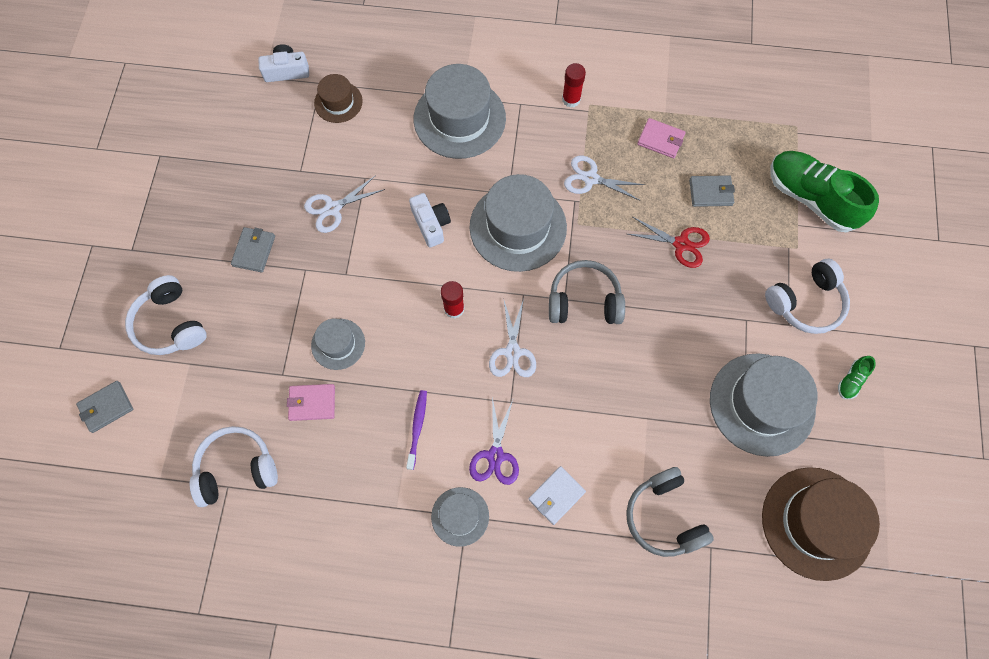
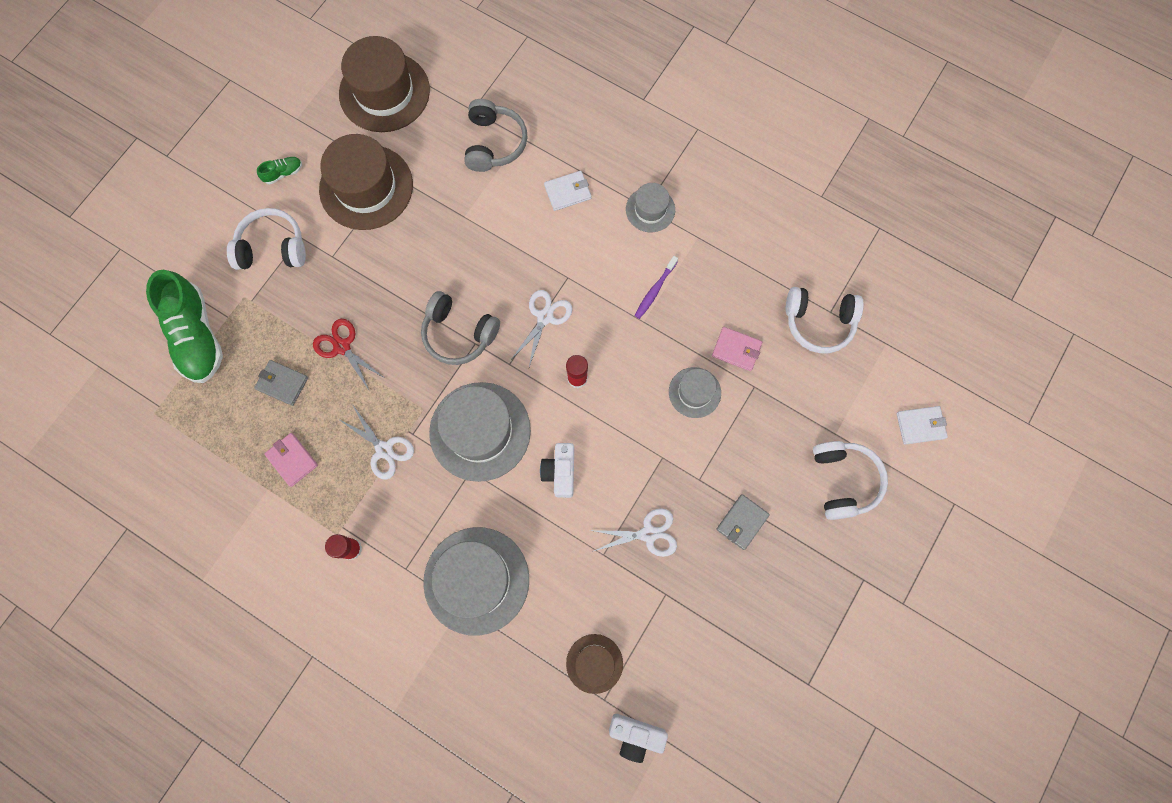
camera: 155 degrees left, 5 degrees up
grey wallet [76,381,133,433] -> white wallet [896,406,948,445]
purple scissors [469,397,519,485] -> none
grey hat [710,353,818,457] -> brown hat [319,134,413,230]

